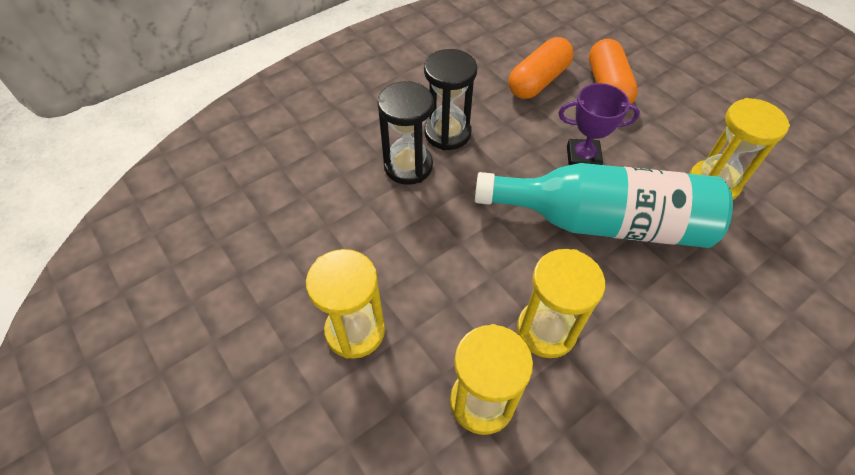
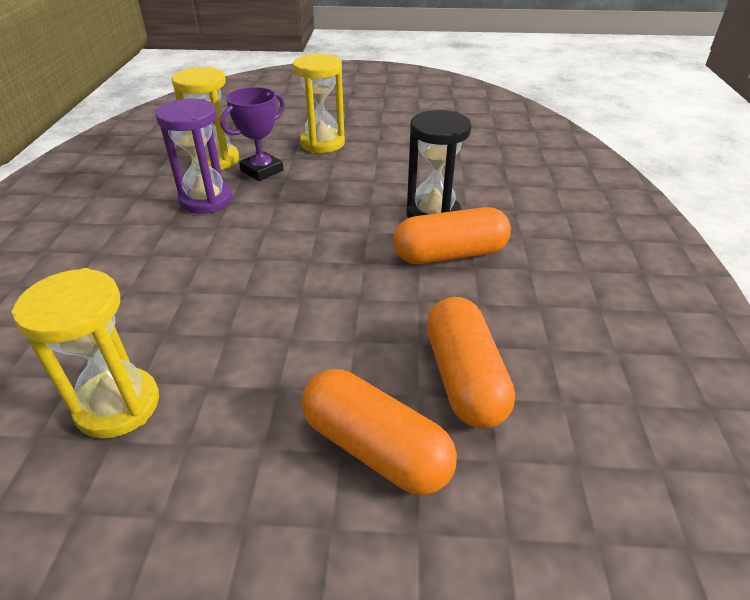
camera: 130 degrees right, 15 degrees down
black hourglass [424,49,477,150] -> orange capsule [393,207,511,264]
turquoise bottle [475,163,733,248] -> none
yellow hourglass [517,249,605,358] -> purple hourglass [155,99,233,214]
purple trophy [558,83,640,165] -> purple trophy moved to [220,87,285,181]

